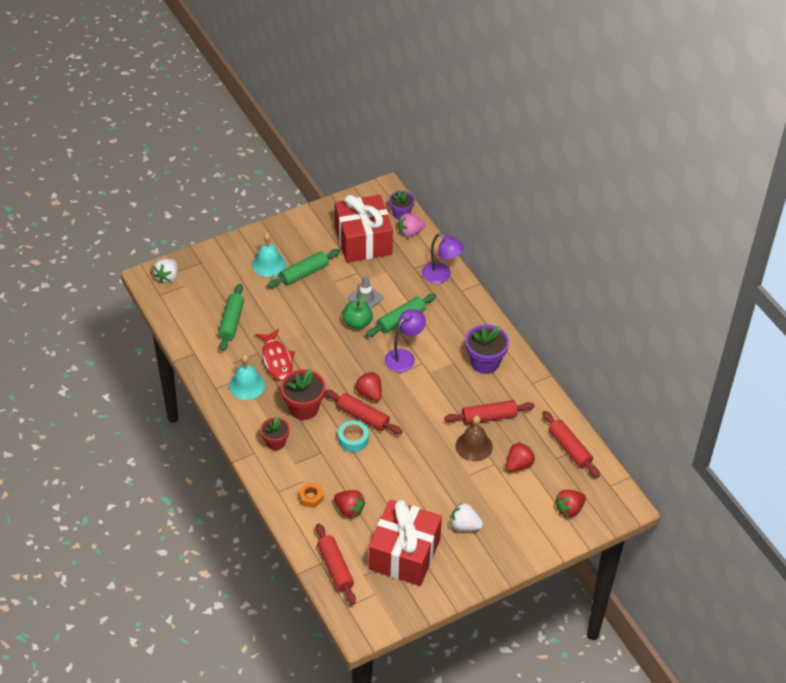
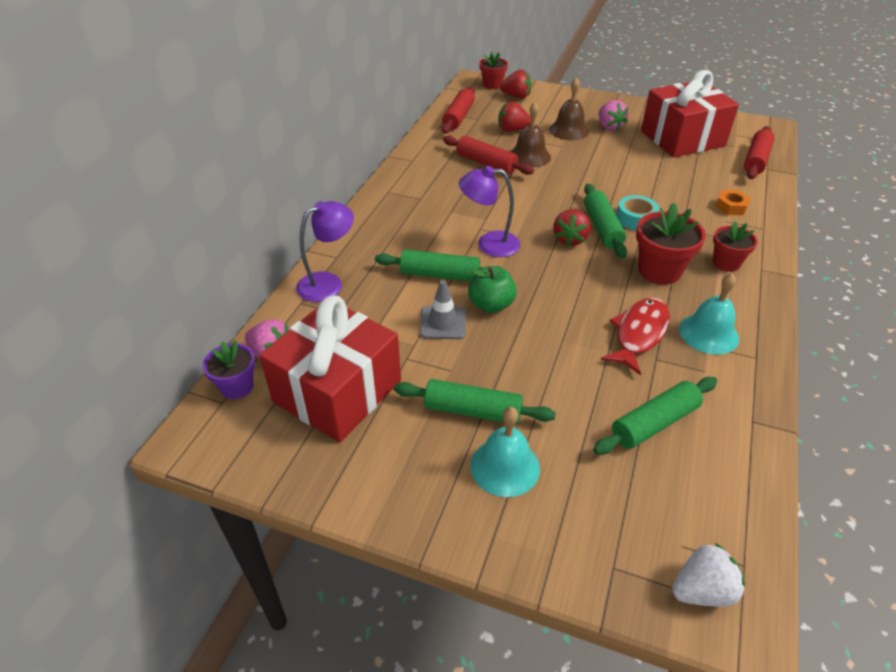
camera: 130 degrees left, 5 degrees down
red rolling pin [325,390,403,435] -> green rolling pin [584,184,627,258]
red strawberry [334,490,365,518] -> none
purple lamp [422,233,464,284] -> purple lamp turned 60 degrees clockwise [296,201,354,302]
white strawberry [450,503,483,531] -> pink strawberry [598,100,628,131]
purple flower pot [465,324,509,374] -> none
none -> red flower pot [479,51,508,89]
none -> brown bell [549,77,589,140]

